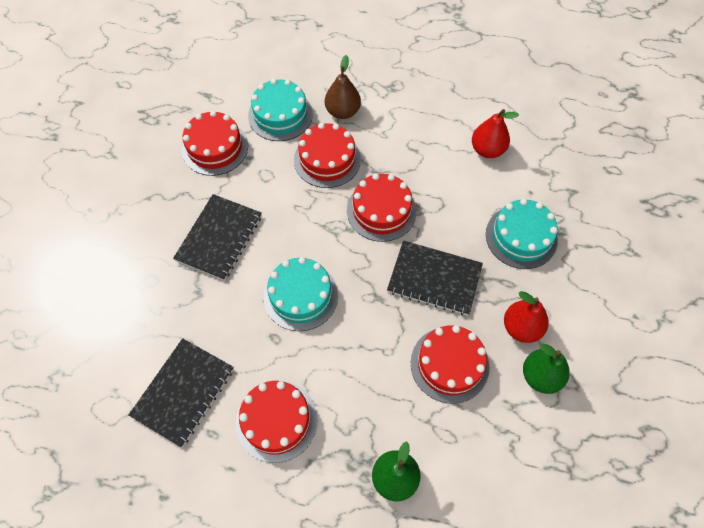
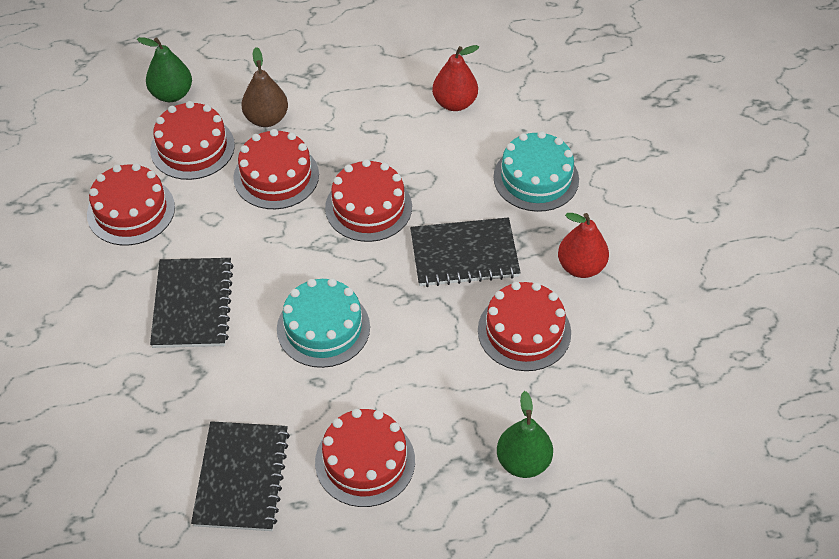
camera: 25 degrees left, 10 degrees down
turquoise cake [248,79,313,141] -> red cake [150,101,235,180]
green pear [523,344,570,394] -> green pear moved to [137,37,192,102]

